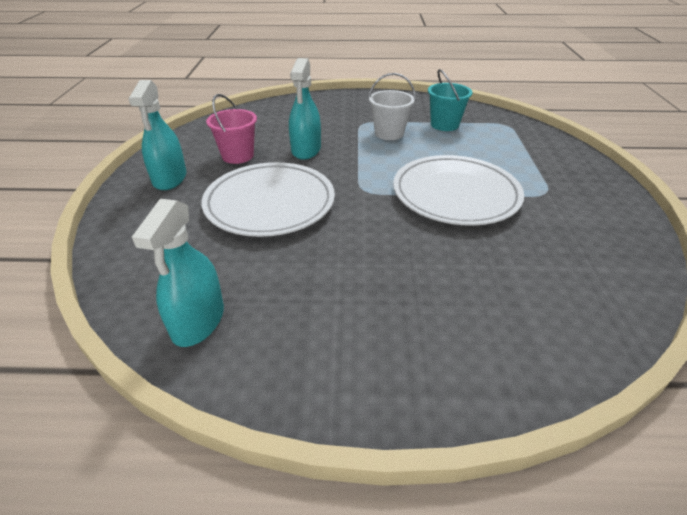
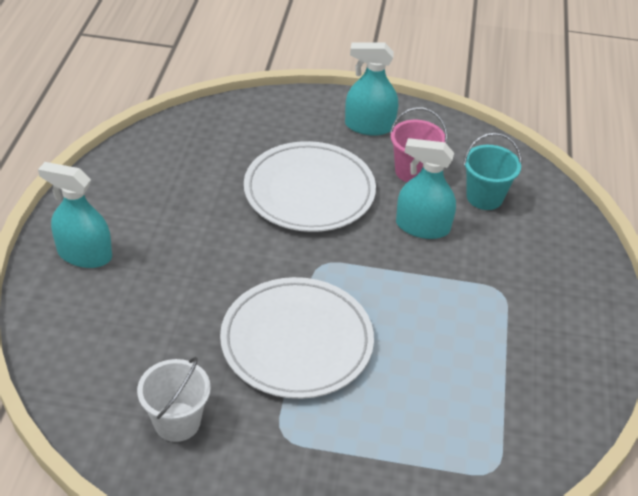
camera: 95 degrees right, 5 degrees up
turquoise spray bottle [132,199,224,347] -> turquoise spray bottle moved to [38,162,112,268]
white bucket [368,73,416,140] -> white bucket moved to [137,357,211,442]
turquoise bucket [428,69,473,131] -> turquoise bucket moved to [463,133,522,210]

